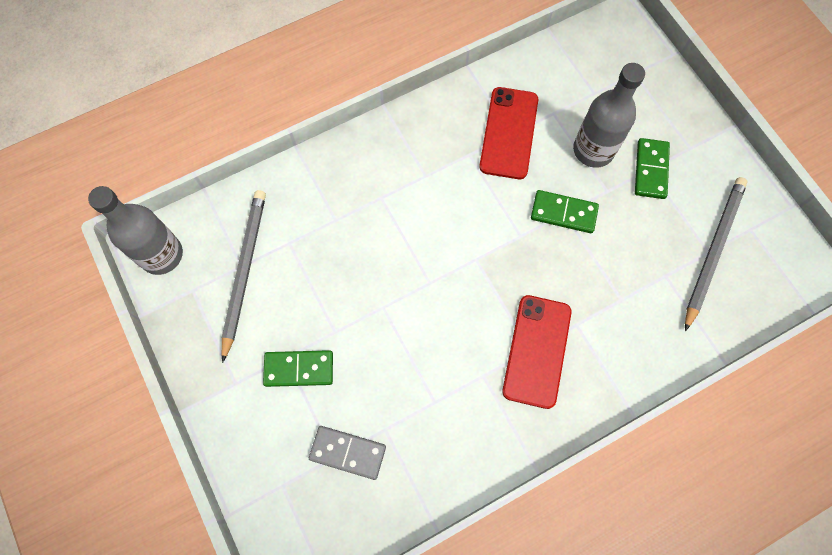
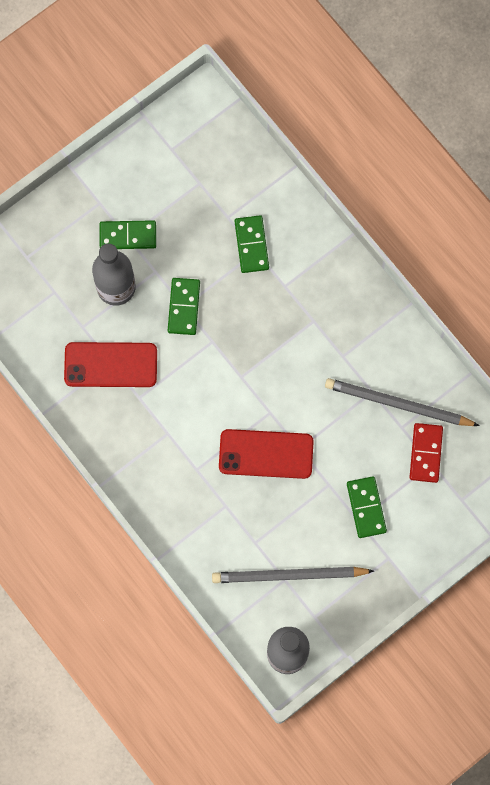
camera: 100 degrees left, 5 degrees up
grey domino [309,426,386,480] -> red domino [409,423,443,483]
red phone [502,295,572,409] -> red phone moved to [219,429,314,479]
grey pencil [685,177,747,331] -> grey pencil moved to [325,378,480,426]
none -> green domino [235,215,269,273]

